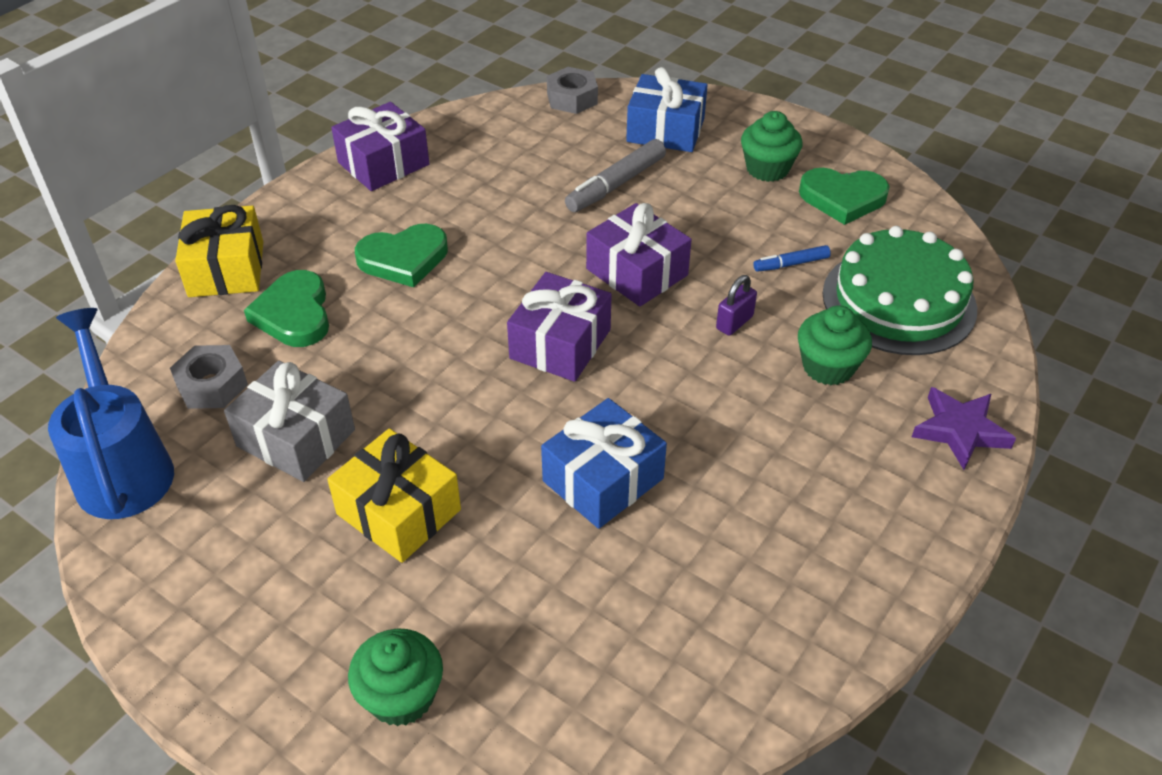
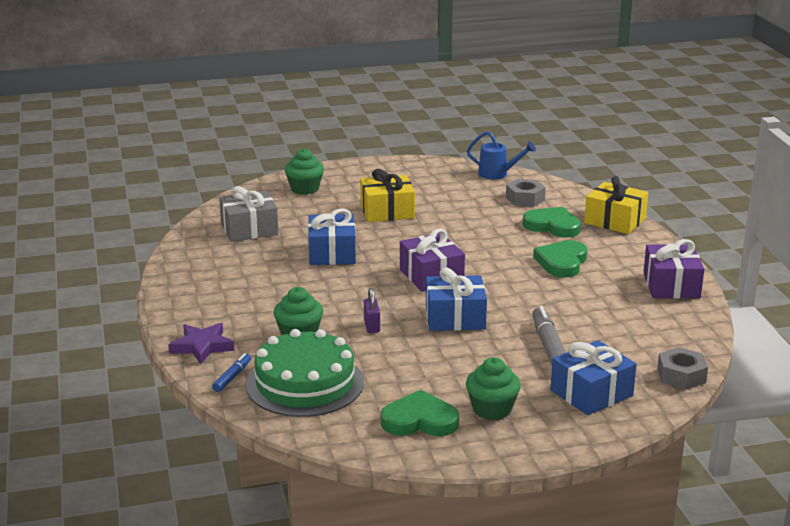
camera: 130 degrees right, 20 degrees down
blue watering can [48,308,174,519] -> blue watering can [467,131,536,179], size x0.61
grey gift [224,361,355,482] -> grey gift moved to [219,186,279,242]
purple gift [586,203,692,306] -> blue gift [426,267,487,331]
blue marker [753,245,831,272] -> blue marker moved to [212,353,251,392]
green heart [799,168,890,225] -> green heart turned 45 degrees clockwise [381,390,459,436]

